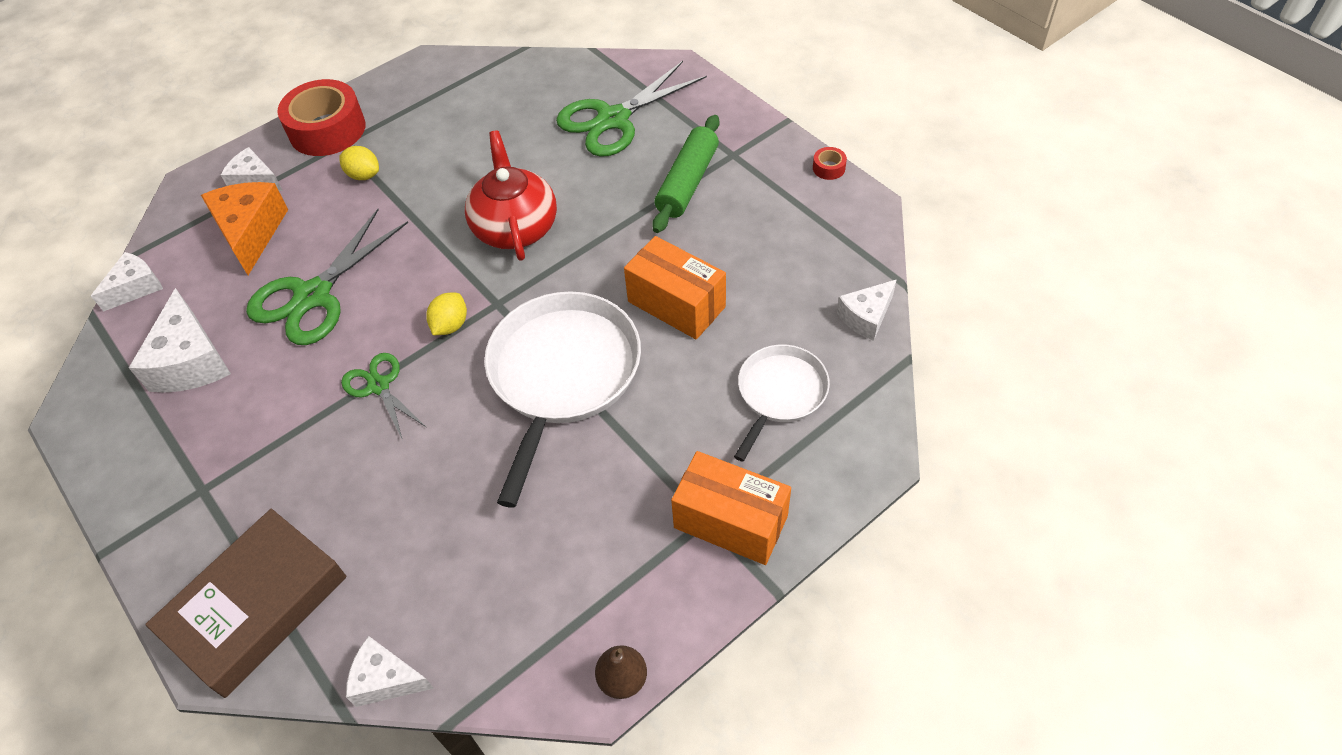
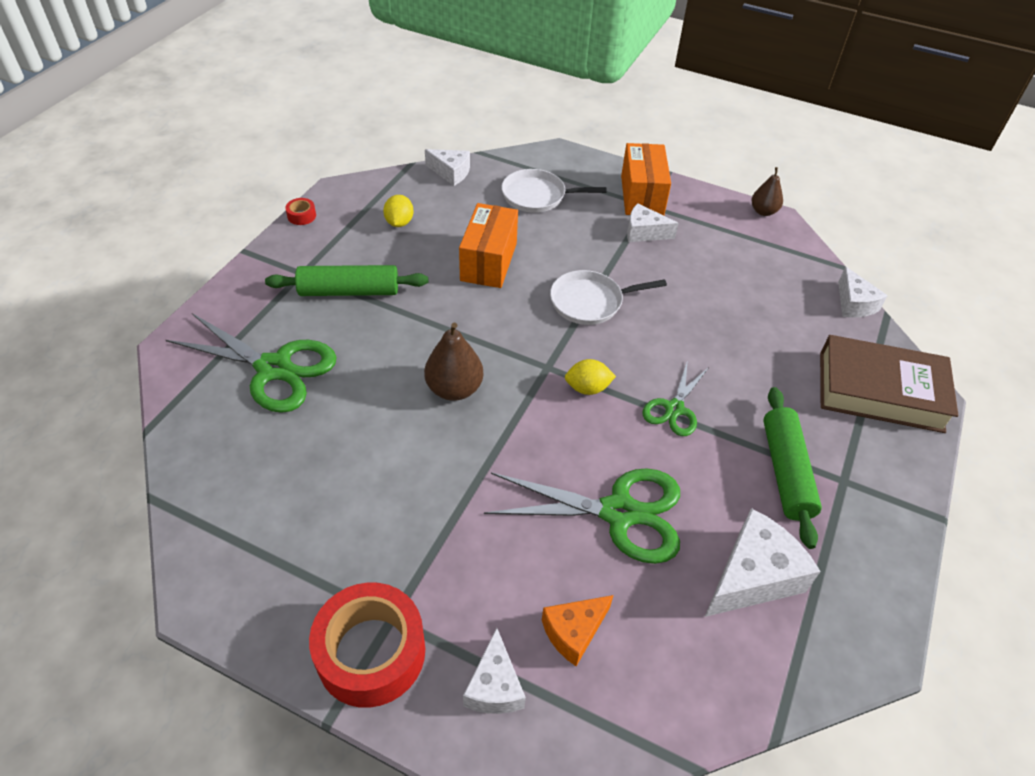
camera: 120 degrees left, 5 degrees down
white cheese [91,252,163,312] -> white cheese moved to [627,203,679,242]
orange cheese [201,182,288,275] -> orange cheese [542,595,613,666], size x0.62
yellow lemon [339,146,379,180] -> yellow lemon moved to [383,195,414,227]
red teapot [465,131,557,261] -> brown pear [424,323,483,401]
white pan [484,291,641,508] -> white pan [550,270,667,325], size x0.57
none -> green rolling pin [763,387,822,549]

